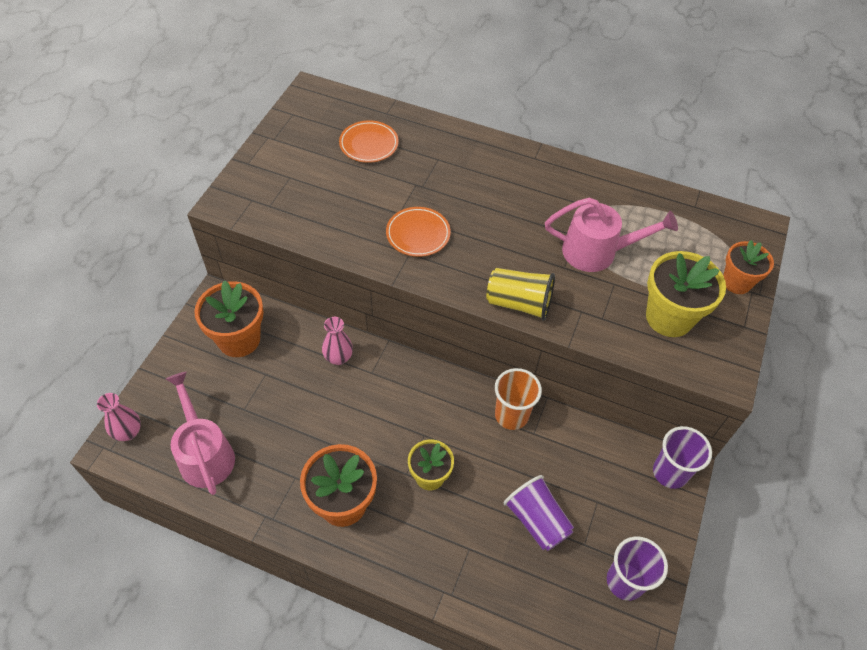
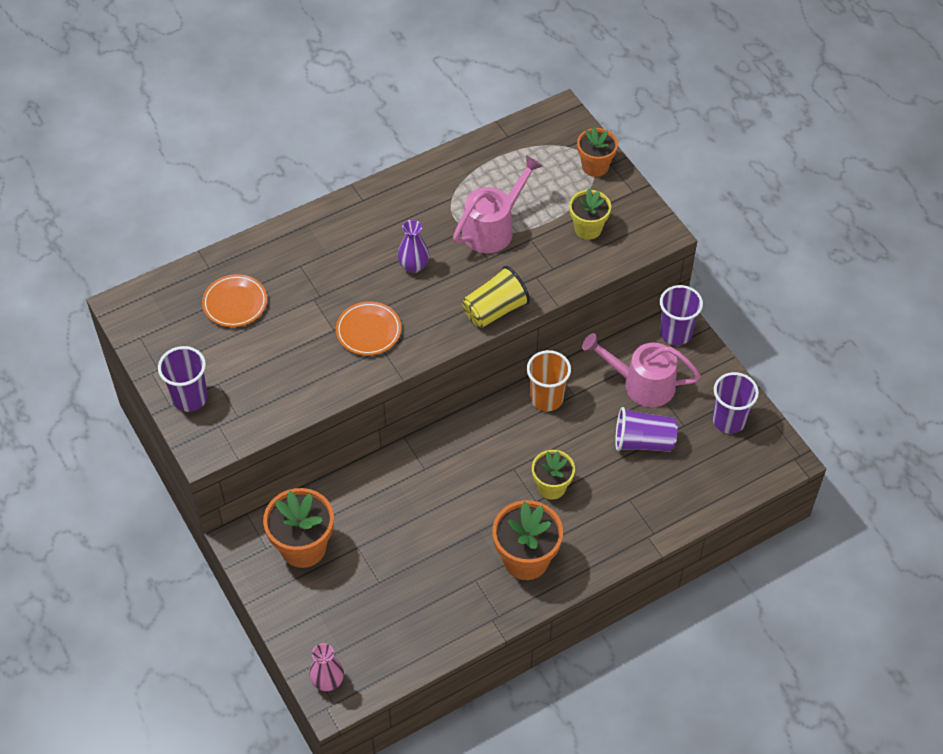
camera: 50 degrees left, 0 degrees up
pink watering can [166,372,235,495] -> pink watering can moved to [582,333,701,407]
pink vase [322,317,353,365] -> none
yellow flower pot [646,251,726,337] -> yellow flower pot [569,189,611,240], size x0.64
none -> purple cup [158,346,208,412]
none -> purple vase [398,220,429,273]

